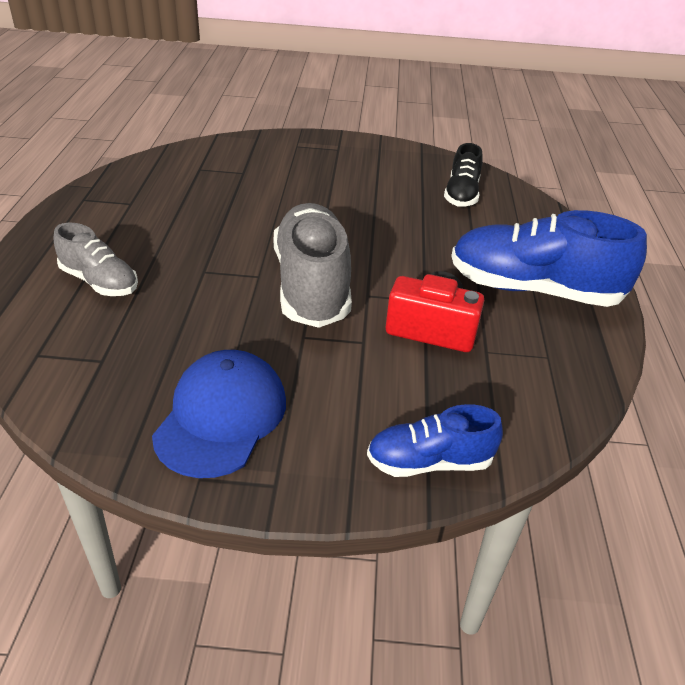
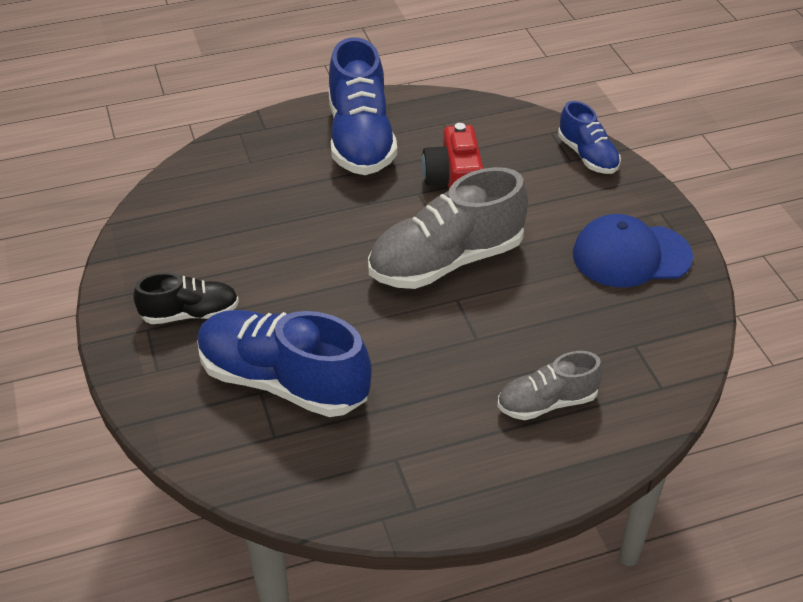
camera: 110 degrees left, 5 degrees up
grey shoe [54,223,138,296] -> grey shoe turned 120 degrees counterclockwise [497,351,603,420]
black shoe [444,143,483,207] -> black shoe moved to [133,272,239,324]
none -> blue shoe [197,310,372,417]

